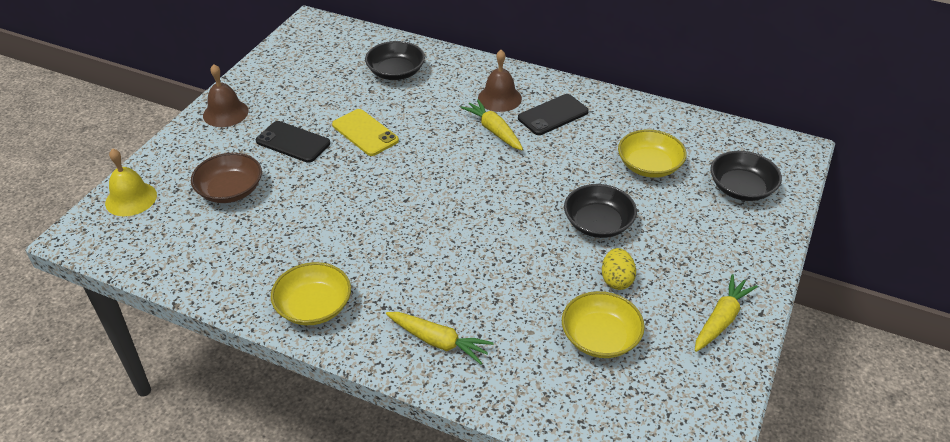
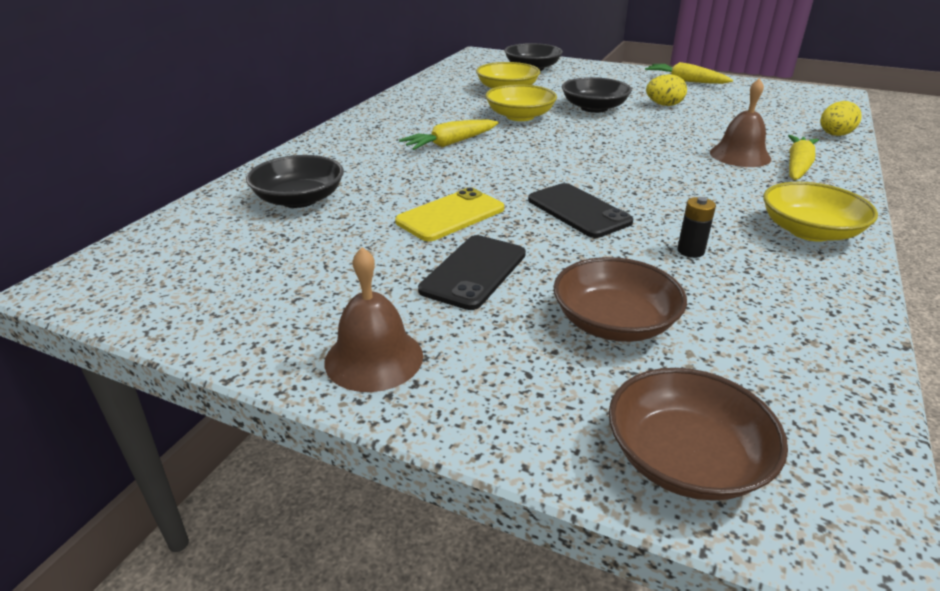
camera: 90 degrees left, 10 degrees down
yellow bell [105,148,157,216] -> brown bowl [609,368,788,501]
brown bell [478,50,522,112] -> brown bell moved to [710,78,771,167]
black phone [518,94,589,135] -> black phone moved to [528,183,633,238]
yellow bowl [562,291,645,358] -> yellow bowl moved to [485,84,557,121]
none -> black battery [677,197,716,258]
none -> yellow egg [820,101,862,136]

